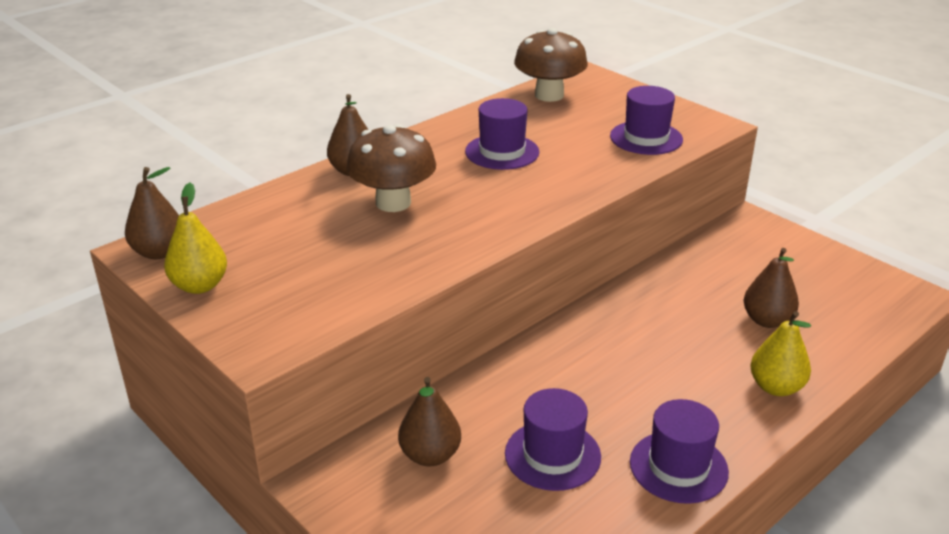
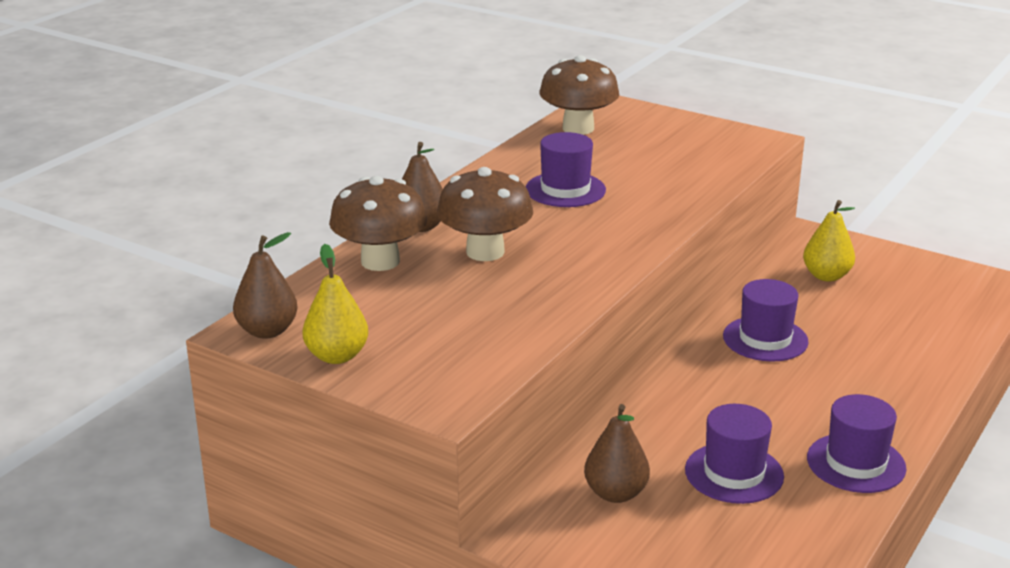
camera: 15 degrees left, 5 degrees down
purple hat [610,86,683,155] -> purple hat moved to [723,279,809,361]
brown pear [744,248,799,328] -> none
yellow pear [750,311,811,396] -> yellow pear moved to [803,200,855,281]
none -> brown mushroom [329,176,427,271]

